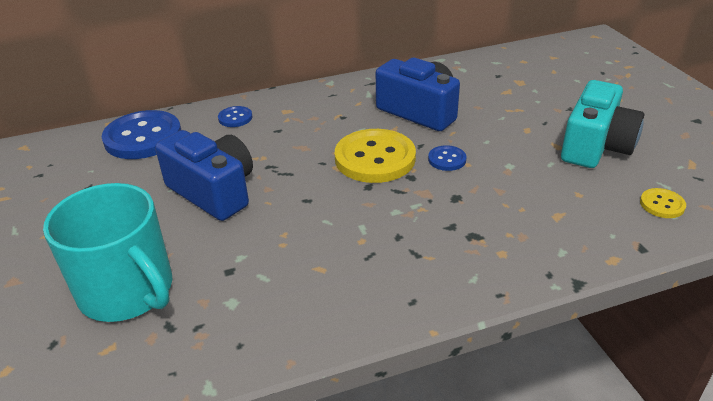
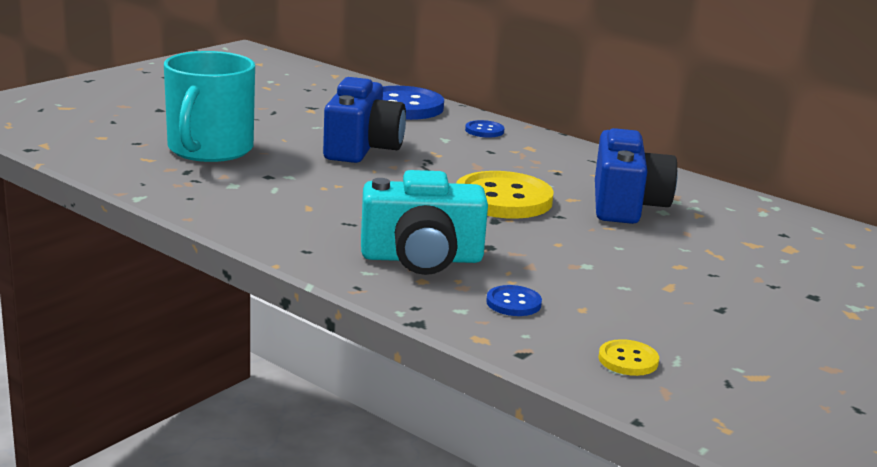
camera: 55 degrees right, 15 degrees down
blue button [428,145,467,171] -> blue button moved to [486,285,542,316]
turquoise camera [561,80,644,168] -> turquoise camera moved to [361,170,488,275]

